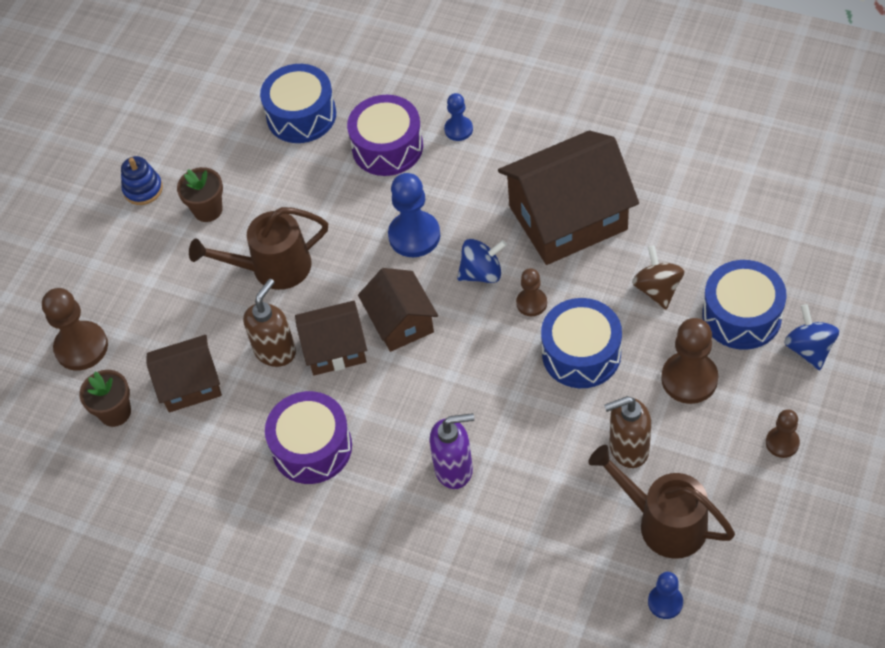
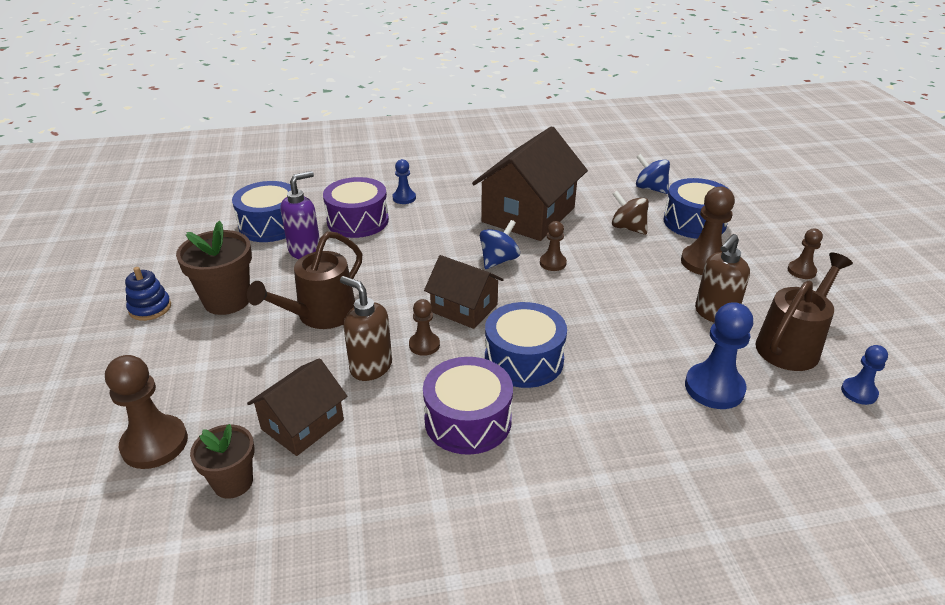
camera: 40 degrees left, 20 degrees down
brown flower pot [177,167,223,222] -> brown flower pot [176,221,252,315], size x1.55
brown soap dispenser [243,279,296,367] -> brown soap dispenser turned 45 degrees counterclockwise [340,276,392,381]
brown house [295,301,367,376] -> brown pawn [409,299,440,356]
blue pawn [388,173,440,257] -> blue pawn moved to [685,302,753,409]
purple soap dispenser [429,413,474,489] -> purple soap dispenser moved to [280,171,320,259]
blue drum [541,298,622,388] -> blue drum moved to [485,302,567,388]
brown watering can [588,445,735,559] -> brown watering can turned 135 degrees clockwise [756,252,853,371]
blue spinning top [784,304,839,371] -> blue spinning top moved to [636,154,670,194]

